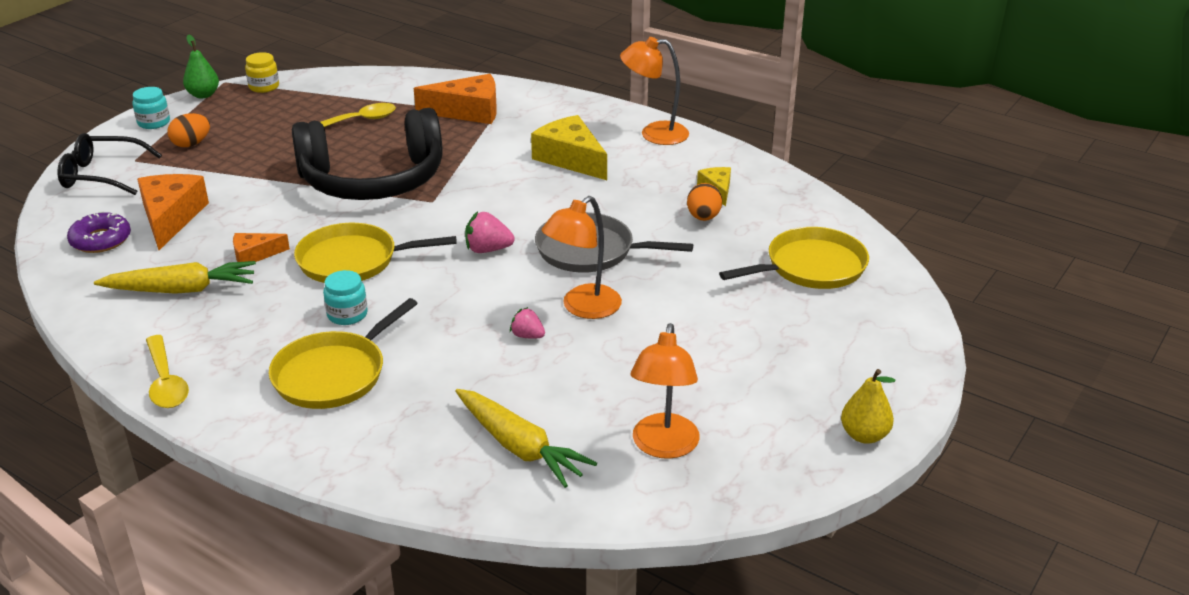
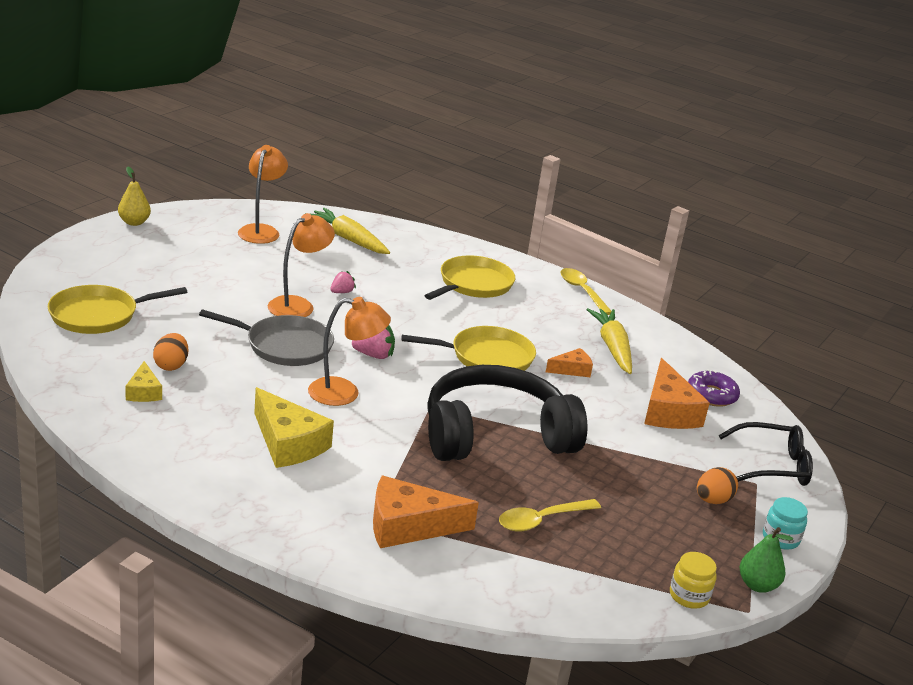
camera: 175 degrees right, 5 degrees down
yellow carrot [94,261,256,294] -> yellow carrot turned 90 degrees clockwise [586,308,632,374]
turquoise jar [323,270,368,325] -> none
pink strawberry [510,307,545,339] -> pink strawberry turned 75 degrees counterclockwise [330,271,356,293]
orange lamp [620,37,689,145] -> orange lamp moved to [308,297,391,406]

